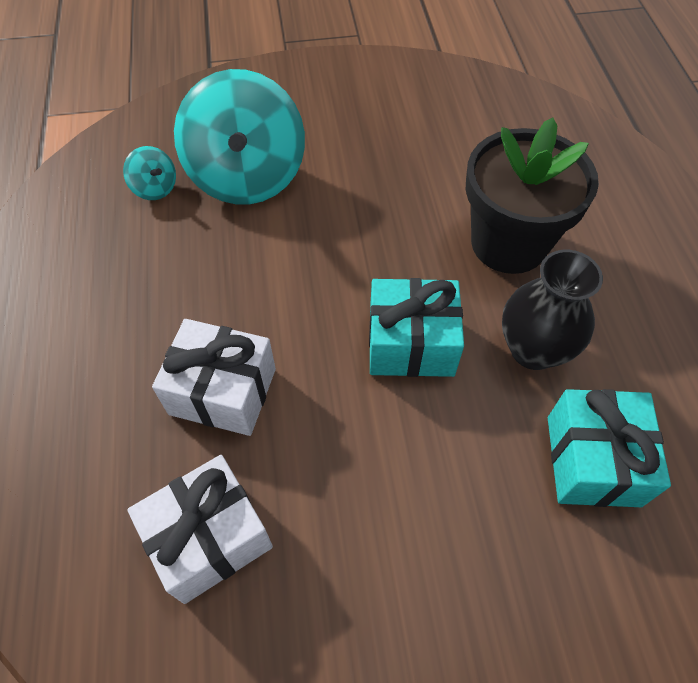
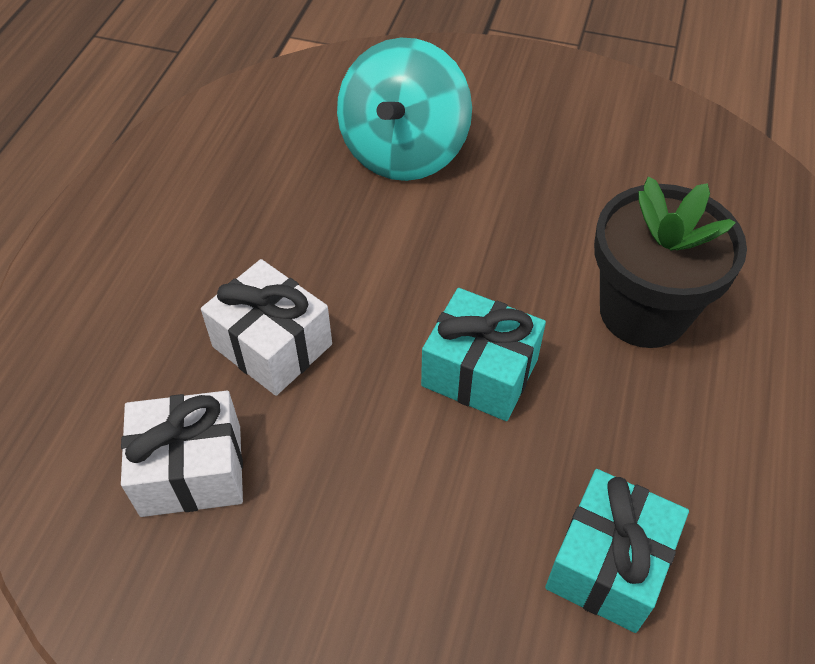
camera: 25 degrees right, 5 degrees down
turquoise spinning top [123,146,176,200] -> none
black vase [502,250,603,370] -> none

